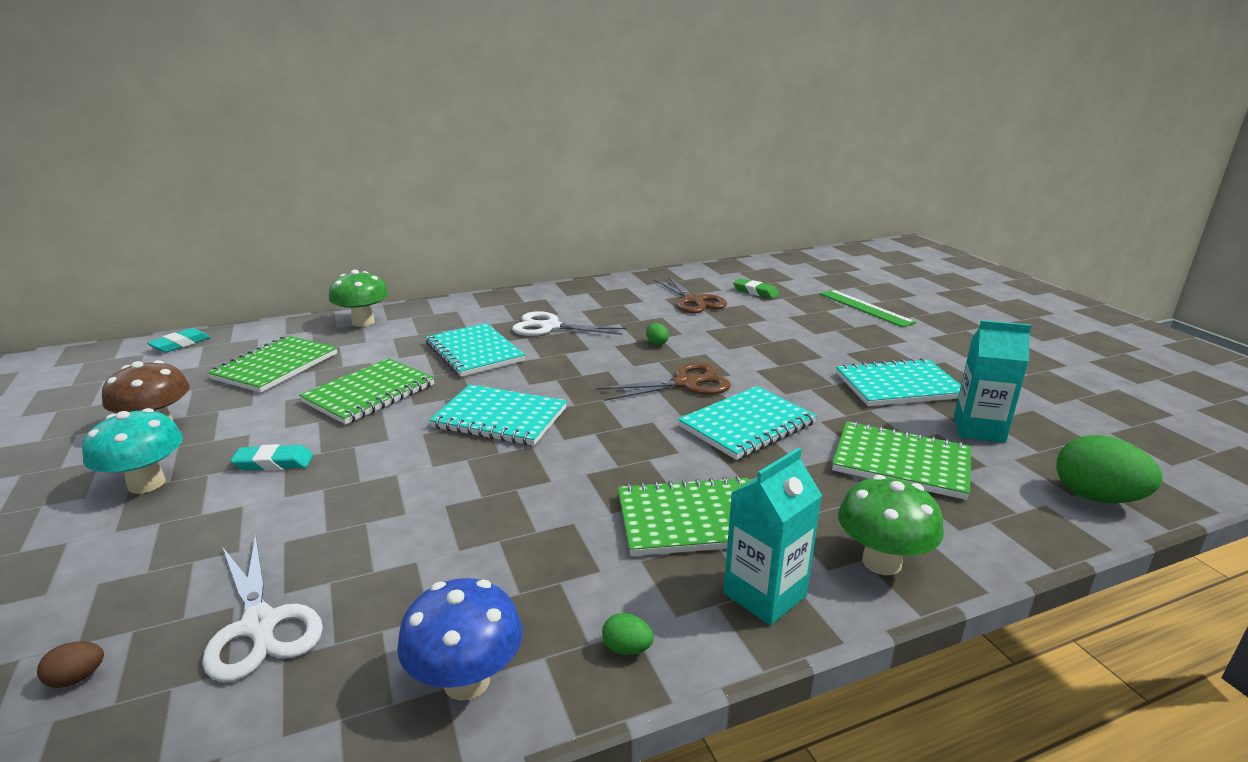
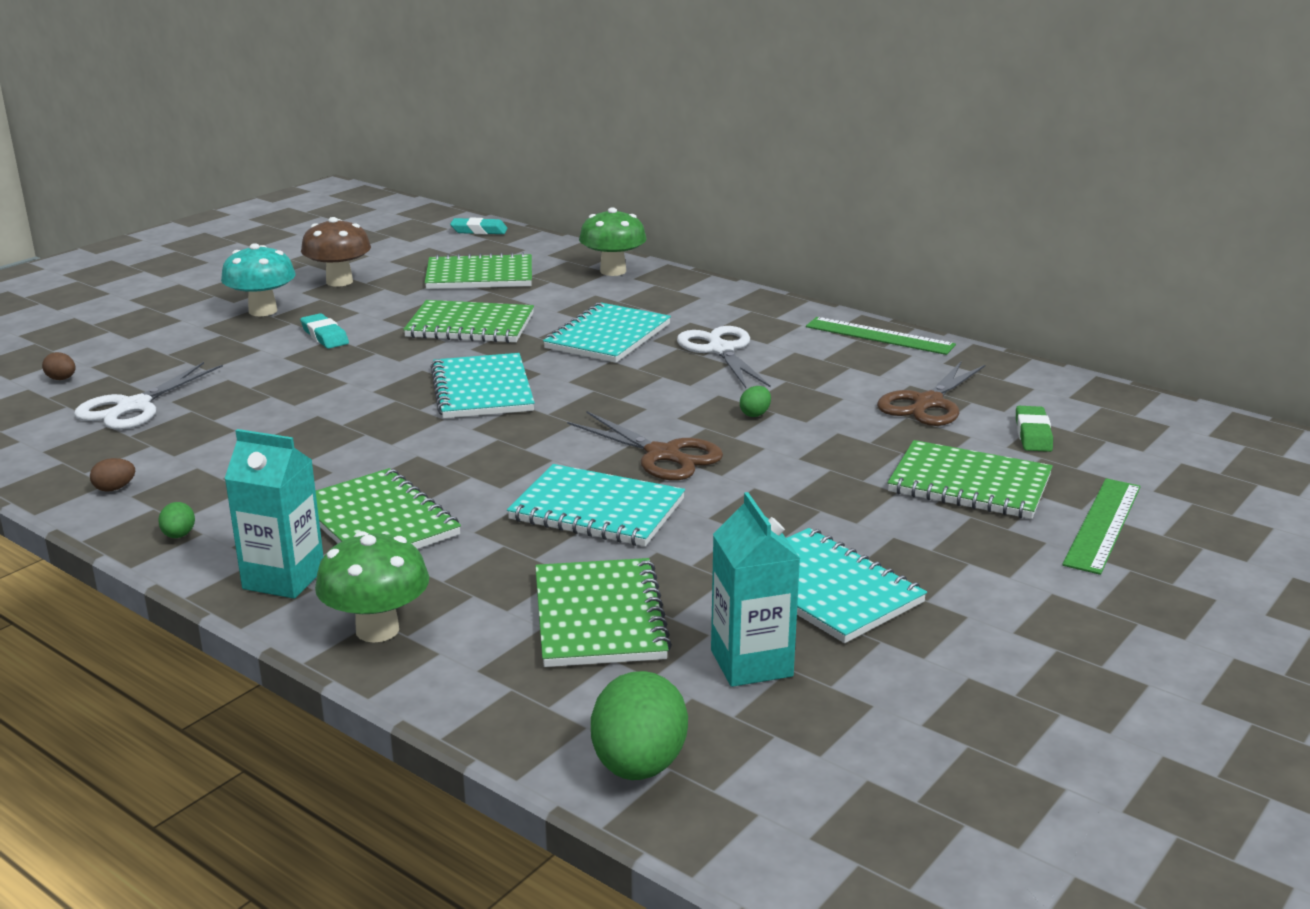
camera: 60 degrees right, 0 degrees up
blue mushroom [397,578,523,701] -> brown egg [90,458,135,492]
none -> green ruler [806,317,956,355]
none -> green notebook [887,440,1053,519]

